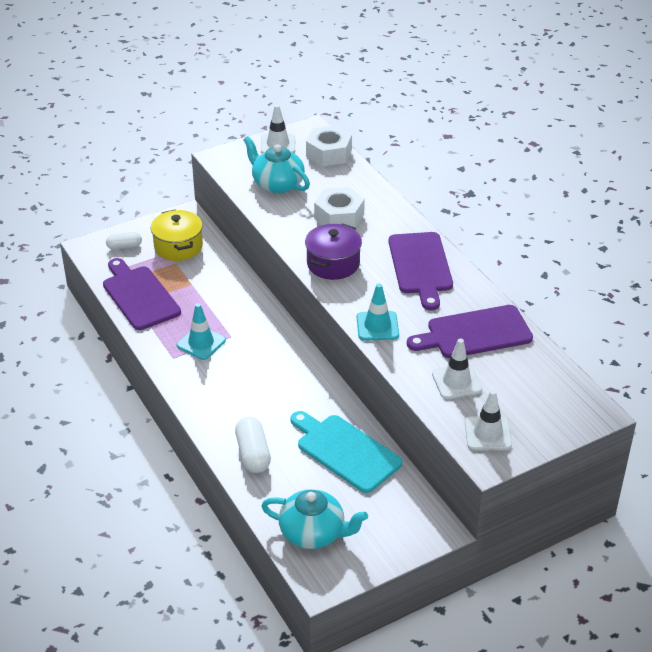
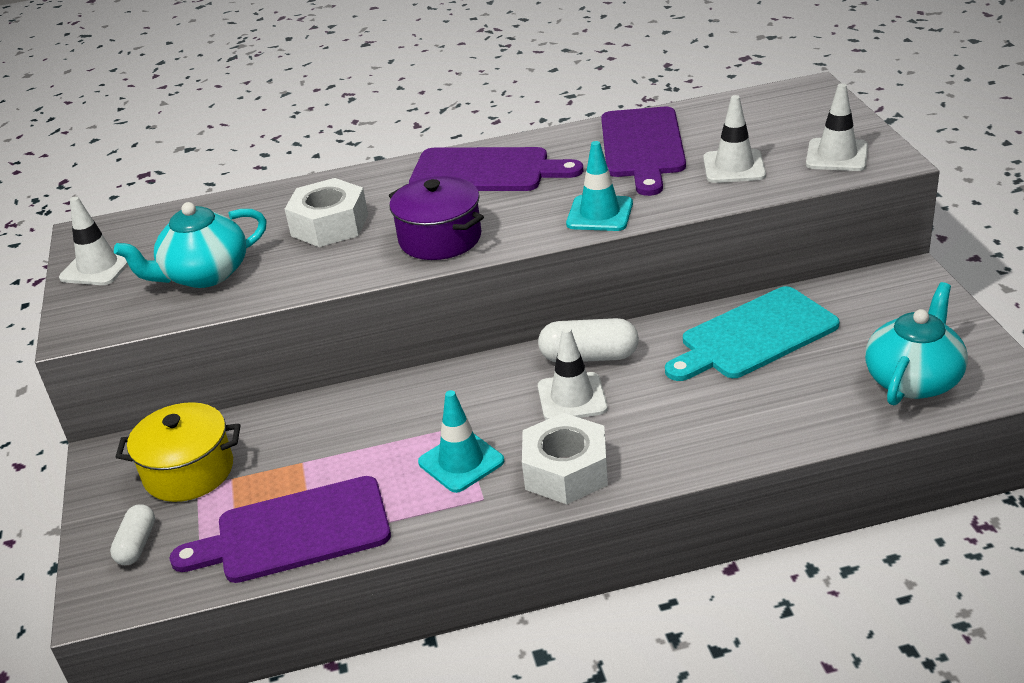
camera: 70 degrees left, 5 degrees down
white capsule [235,416,271,473] -> white capsule moved to [538,318,639,362]
white nut [306,125,352,166] -> white nut moved to [522,413,608,504]
none -> white traffic cone [538,327,608,420]

